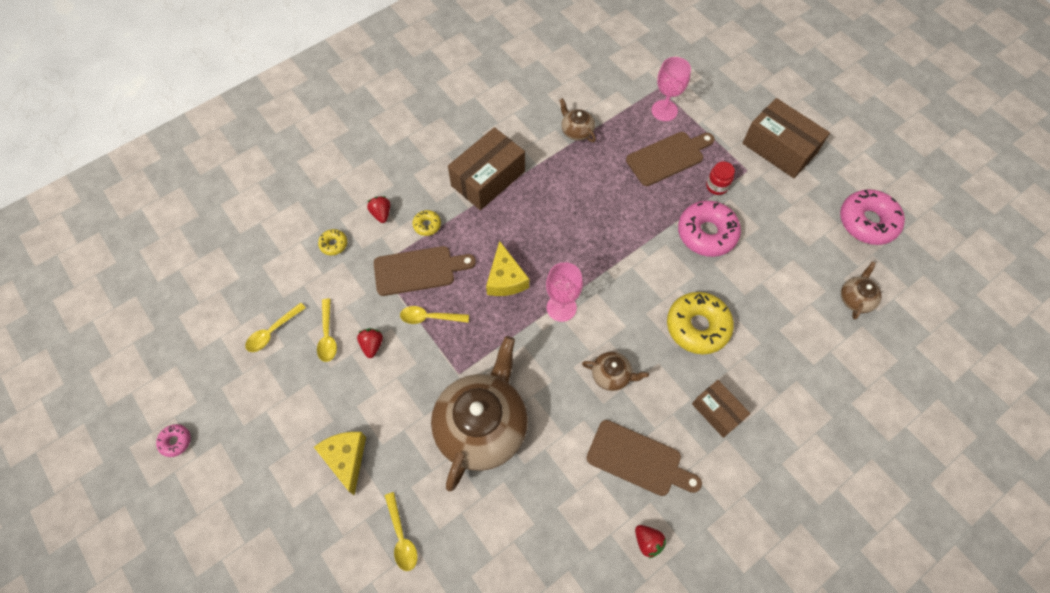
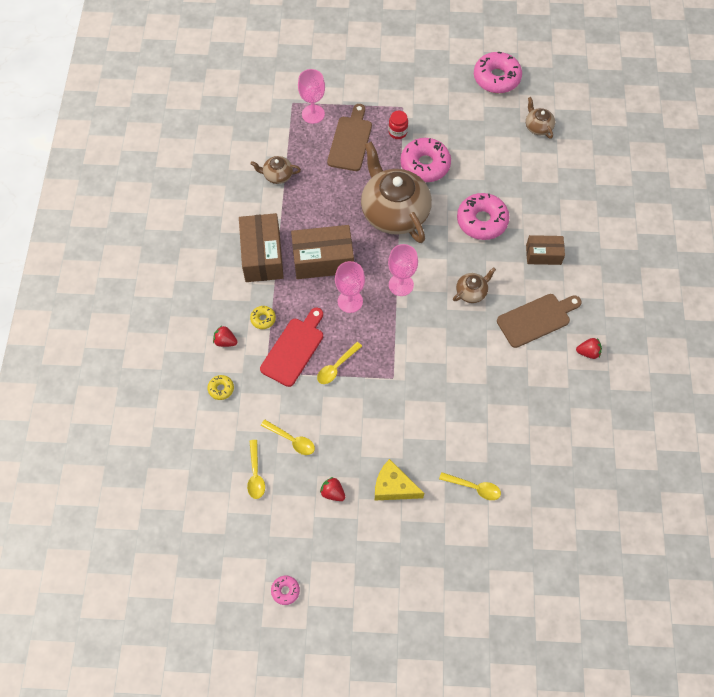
camera: 50 degrees left, 0 degrees up
red strawberry [357,328,383,358] -> red strawberry moved to [320,477,345,501]
brown cutting board [374,246,476,296] -> red cutting board [260,308,323,387]
brown teapot [431,336,528,492] -> brown teapot moved to [361,142,432,243]
yellow cheese [486,241,529,296] -> pink goblet [335,261,365,313]
yellow donut [667,292,734,354] -> pink donut [457,193,510,240]
brown box [742,98,830,178] -> brown box moved to [291,225,354,279]

